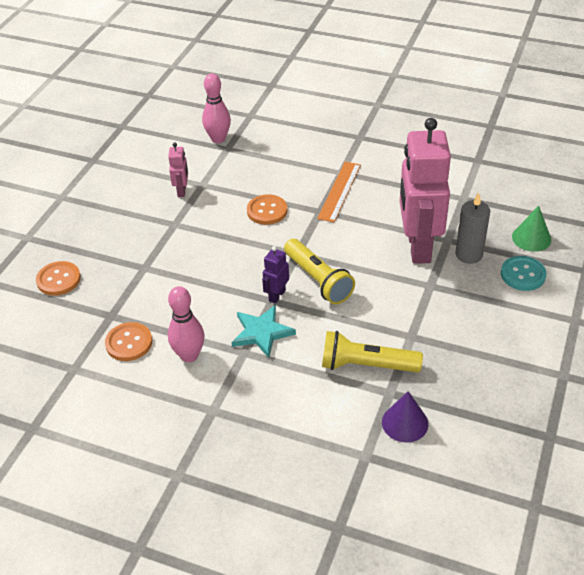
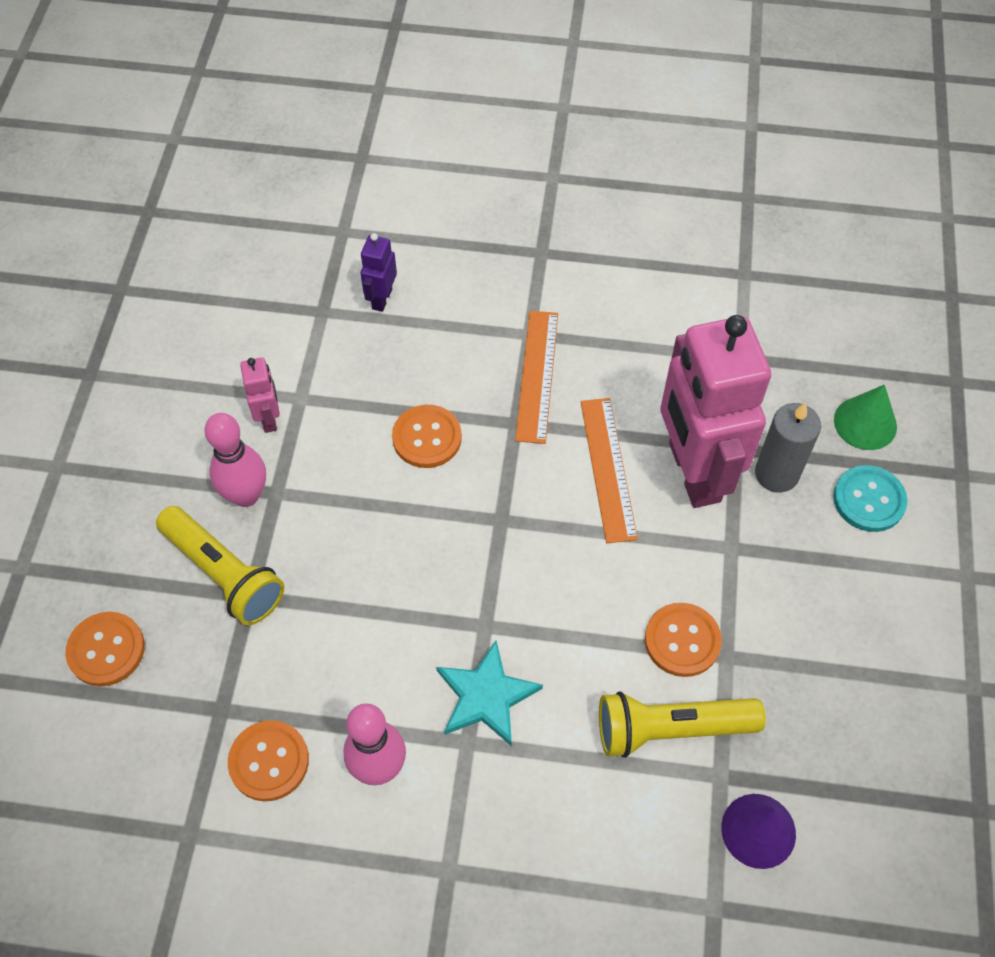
camera: 15 degrees left, 15 degrees up
pink bowling pin [202,73,231,143] -> pink bowling pin moved to [204,413,266,507]
purple robot [262,246,289,304] -> purple robot moved to [360,233,397,312]
yellow flashlight [284,239,355,304] -> yellow flashlight moved to [156,506,284,625]
none -> orange ruler [581,398,638,543]
none -> orange button [645,603,722,677]

